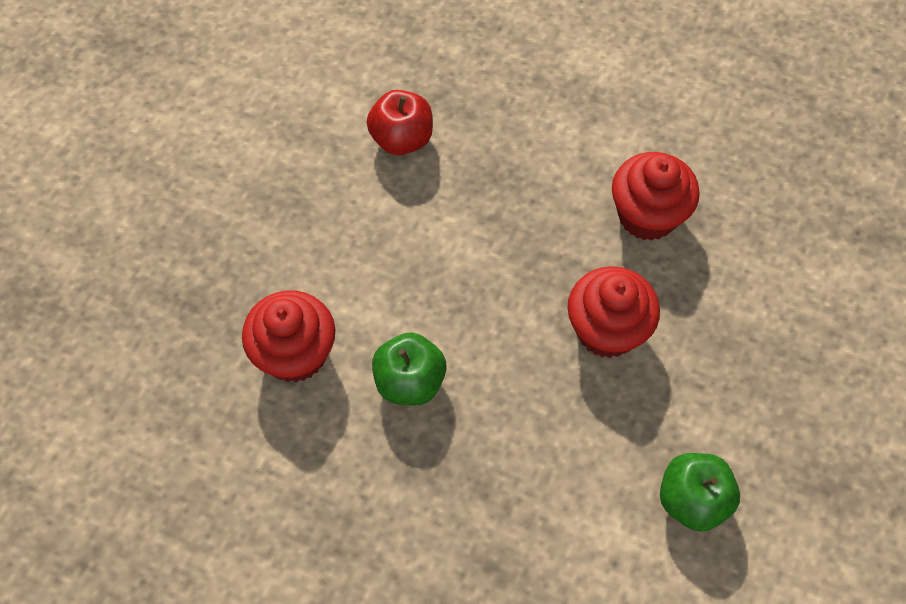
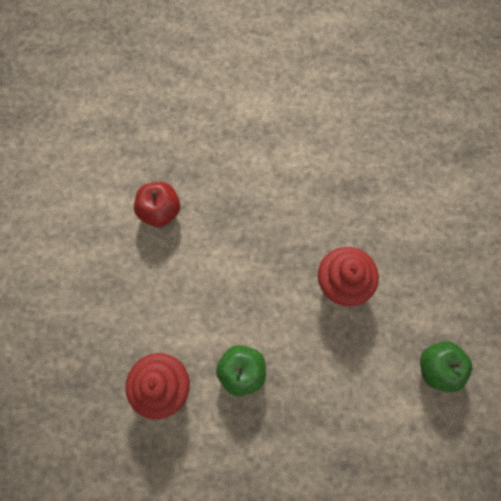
camera: 25 degrees left, 10 degrees up
red cupcake [612,152,700,241] -> none

